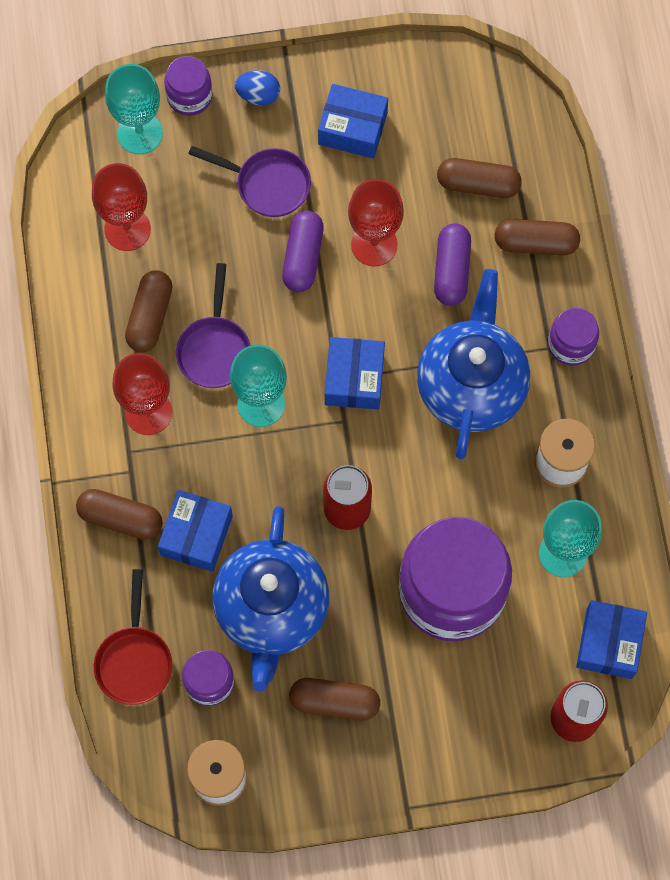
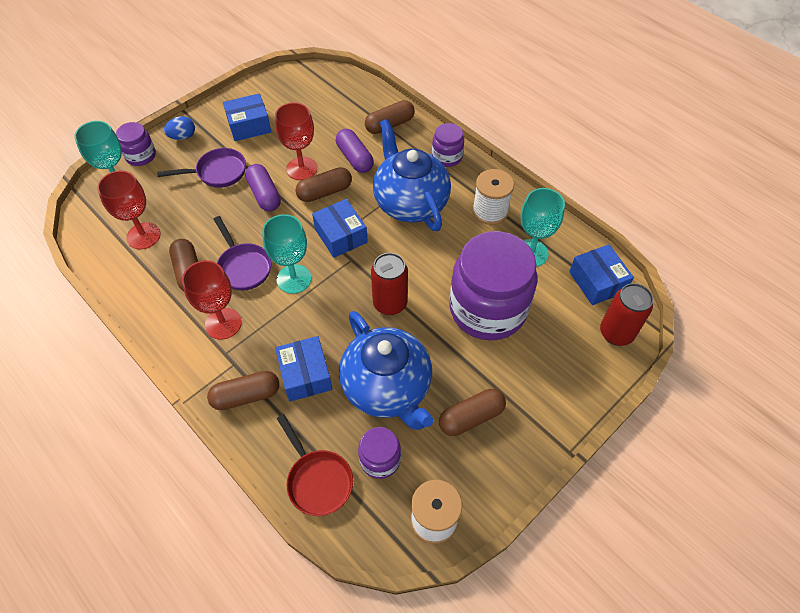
camera: 35 degrees left, 15 degrees down
brown capsule [437,158,522,198] -> brown capsule moved to [296,167,352,202]

